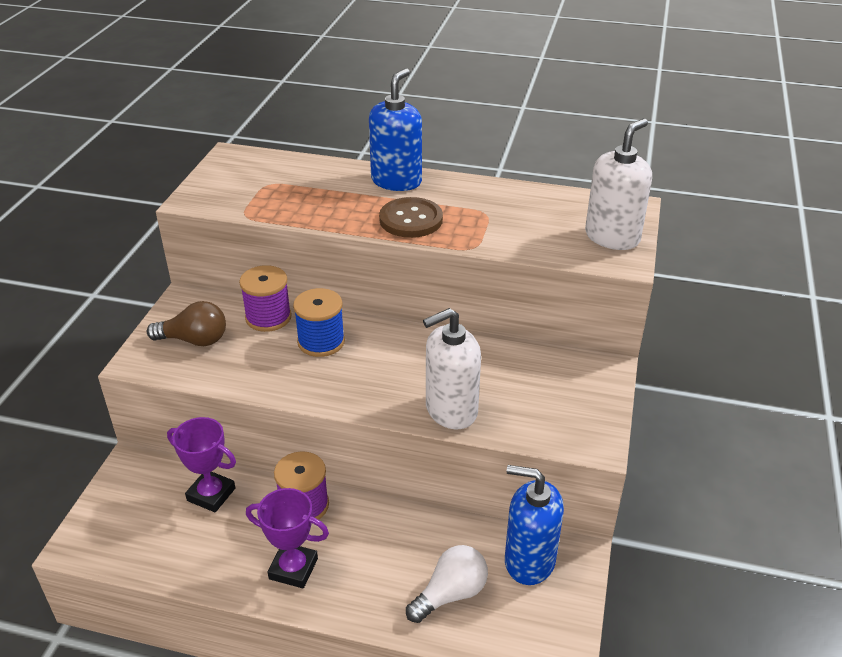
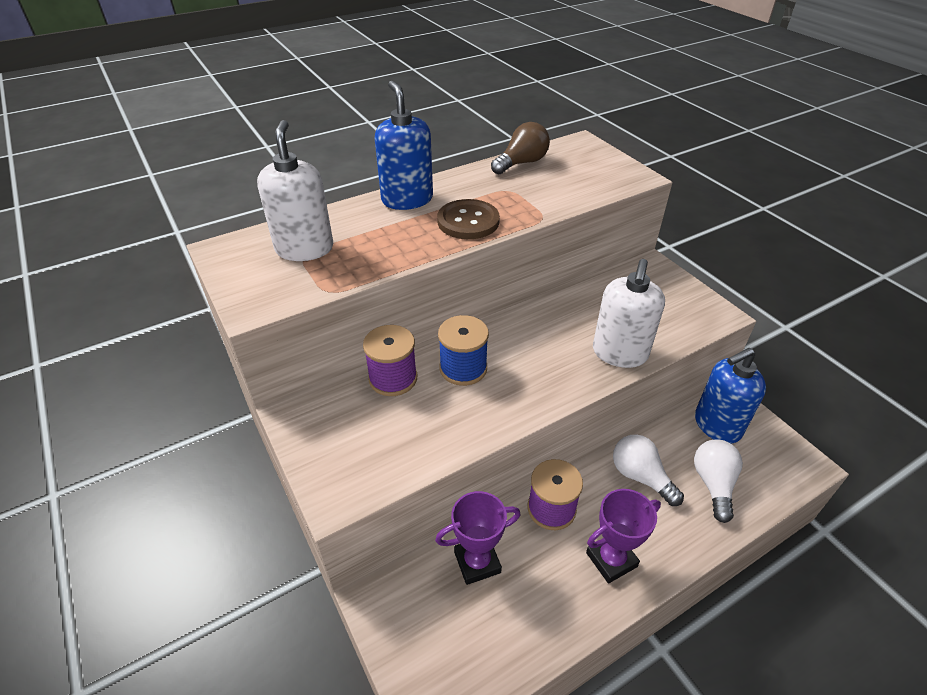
camera: 45 degrees left, 5 degrees up
brown light bulb [147,301,226,346] -> brown light bulb moved to [491,122,550,175]
white soap dispenser [585,119,652,250] -> white soap dispenser moved to [257,120,333,261]
none -> white light bulb [613,434,684,506]

